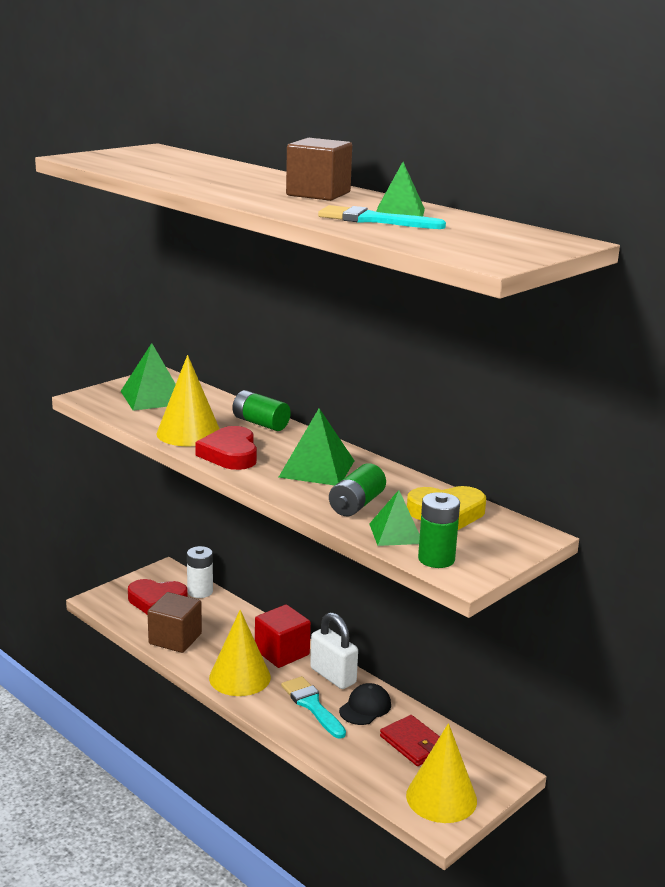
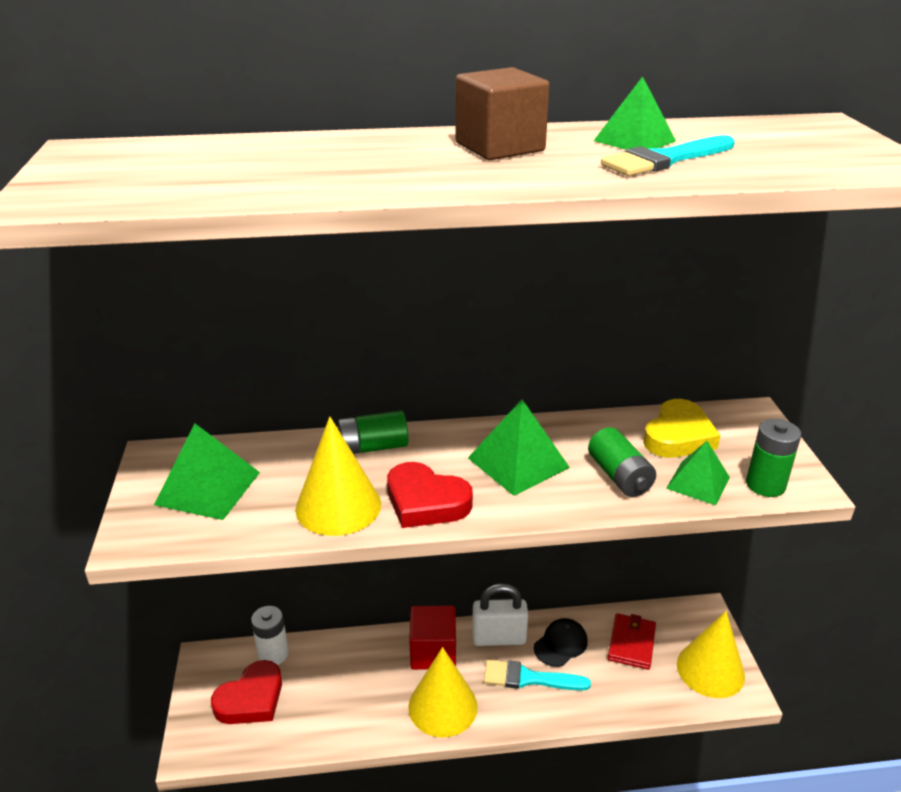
camera: 50 degrees left, 10 degrees up
brown cube [147,592,202,653] -> none
black cap [339,683,391,725] -> black cap turned 60 degrees clockwise [534,618,588,667]
red wallet [380,715,440,766] -> red wallet turned 75 degrees counterclockwise [608,613,656,670]

